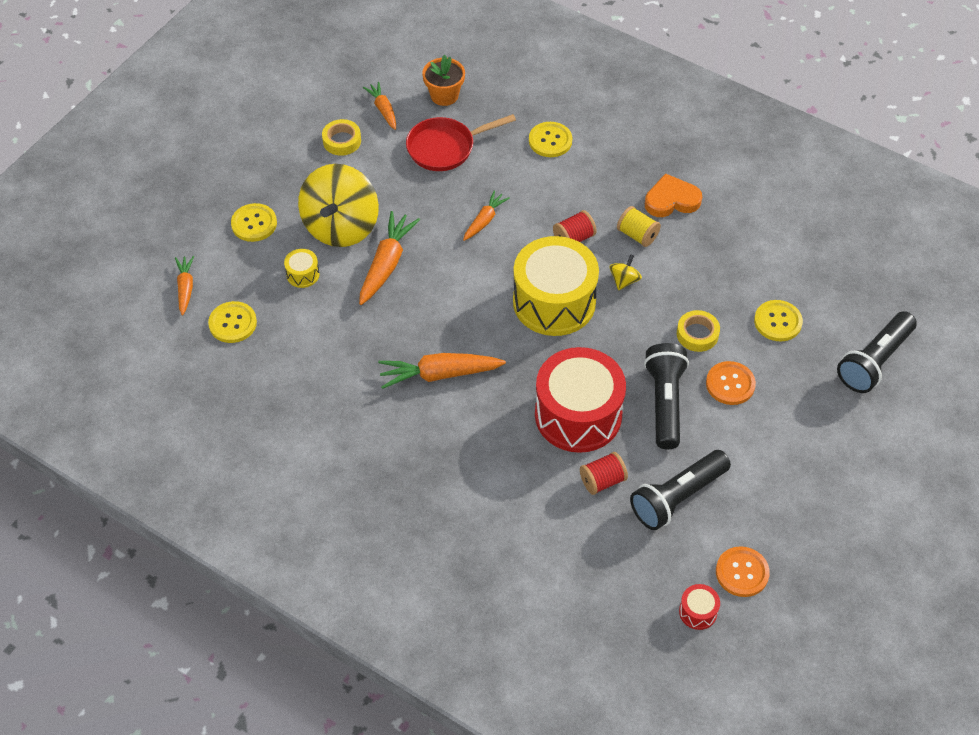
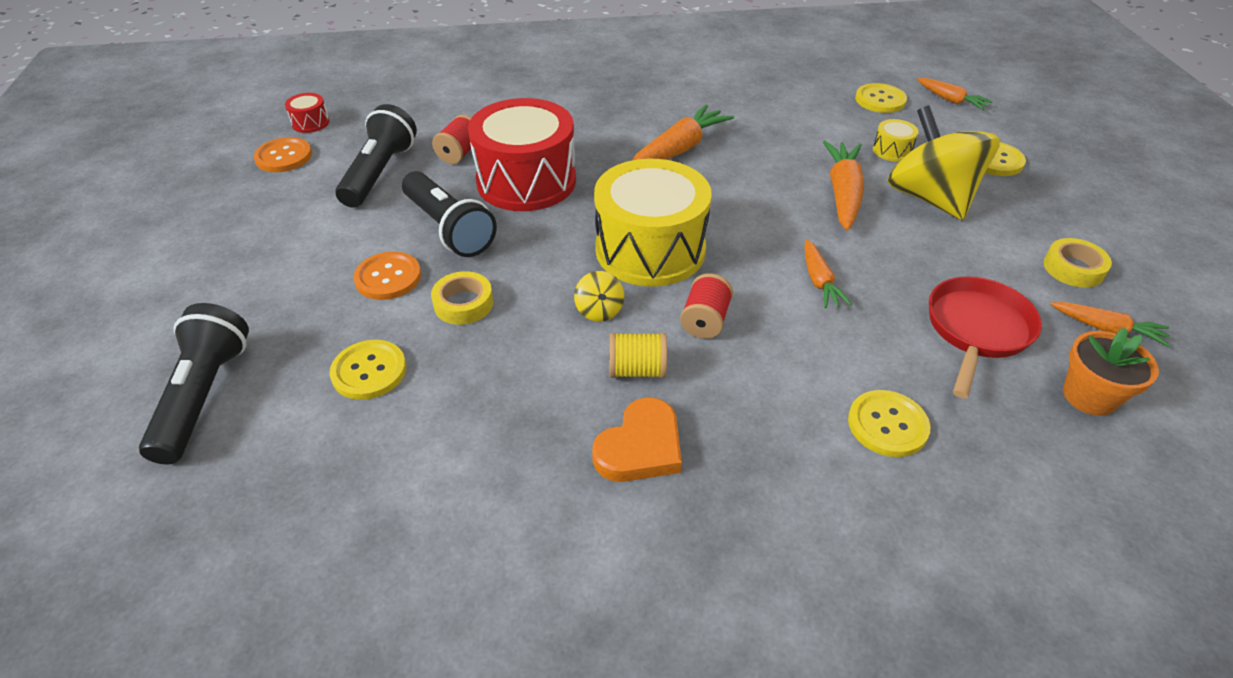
camera: 140 degrees right, 10 degrees down
orange carrot [359,211,420,305] -> orange carrot turned 150 degrees counterclockwise [823,141,864,231]

